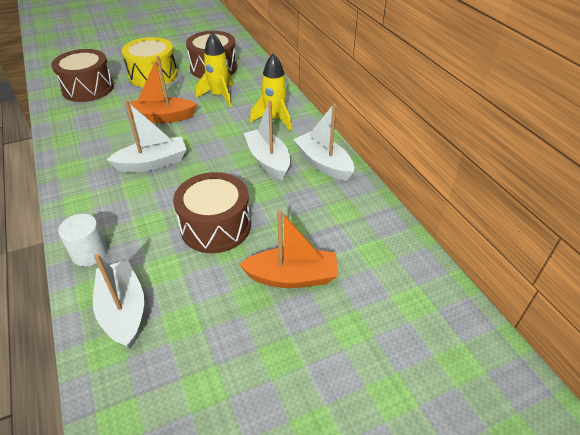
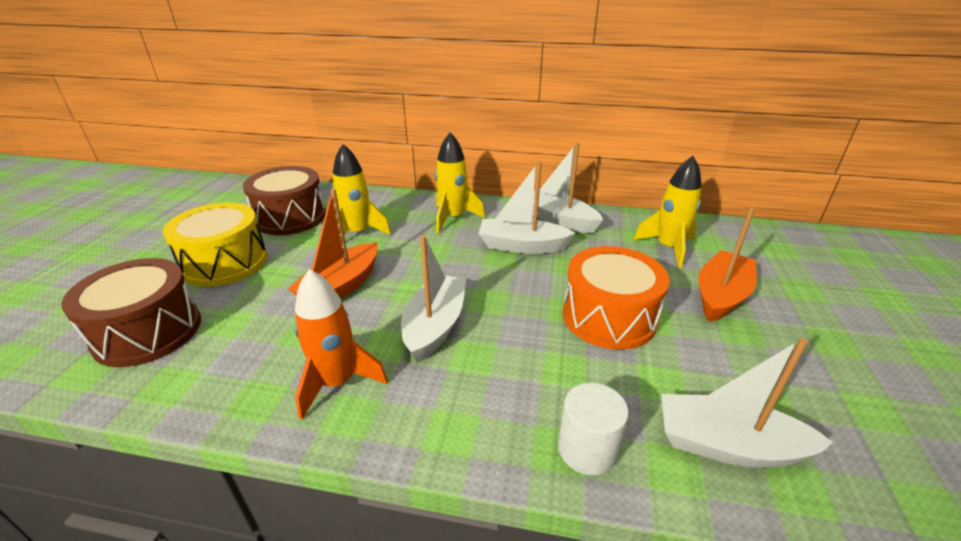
camera: 55 degrees left, 10 degrees down
brown drum [173,172,251,253] -> orange drum [563,246,670,350]
white boat [293,103,354,181] -> white boat turned 45 degrees clockwise [532,143,603,233]
none -> orange rocket [295,269,388,420]
none -> yellow rocket [634,156,702,268]

